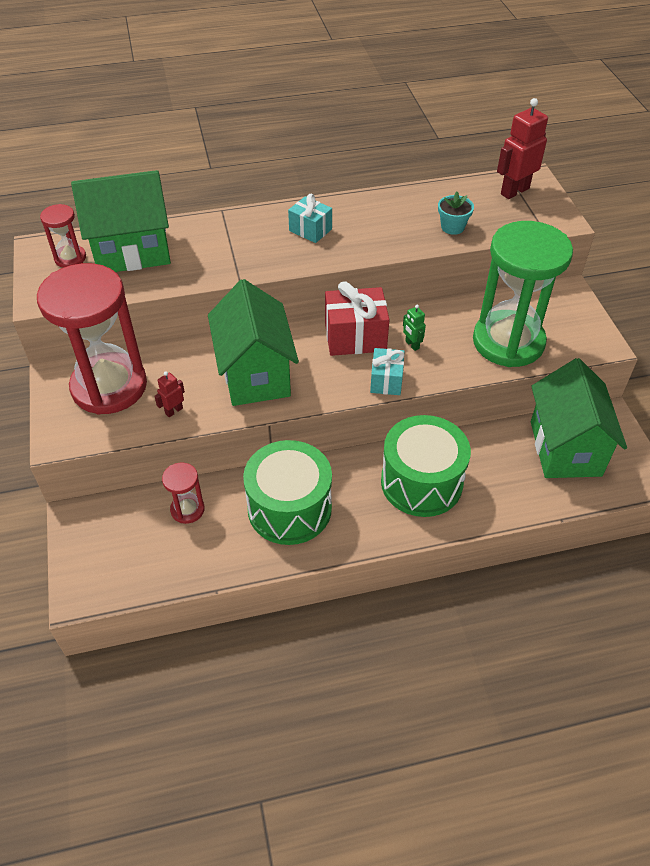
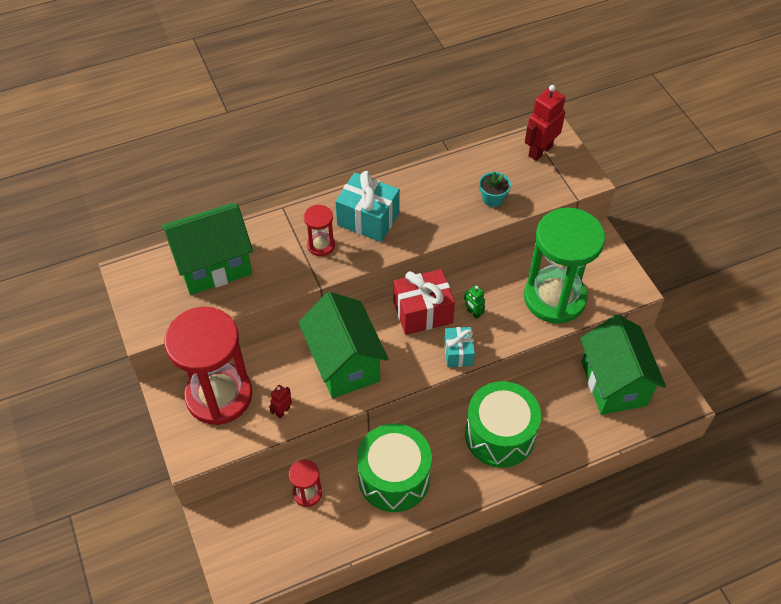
camera: 10 degrees left, 5 degrees up
red hourglass [40,204,86,268] -> red hourglass moved to [304,205,335,256]
turquoise gift [288,194,332,243] -> turquoise gift [335,171,400,242], size x1.64

